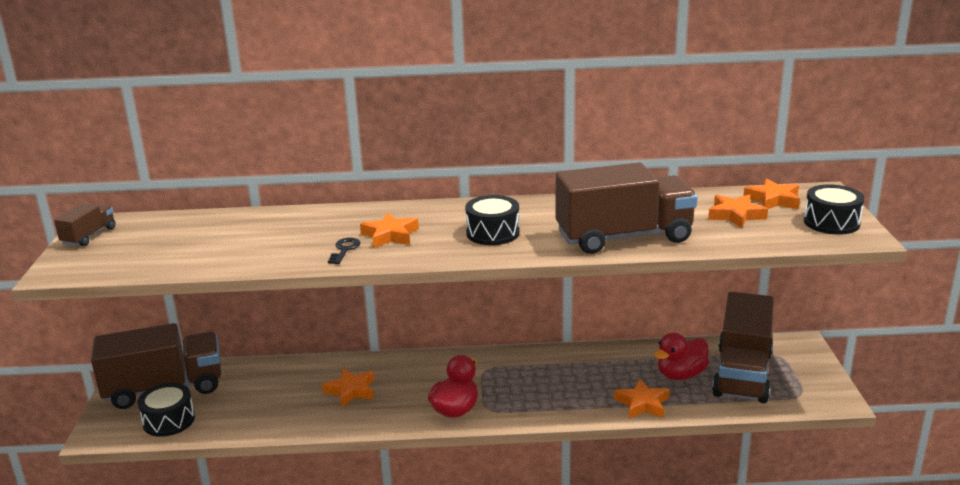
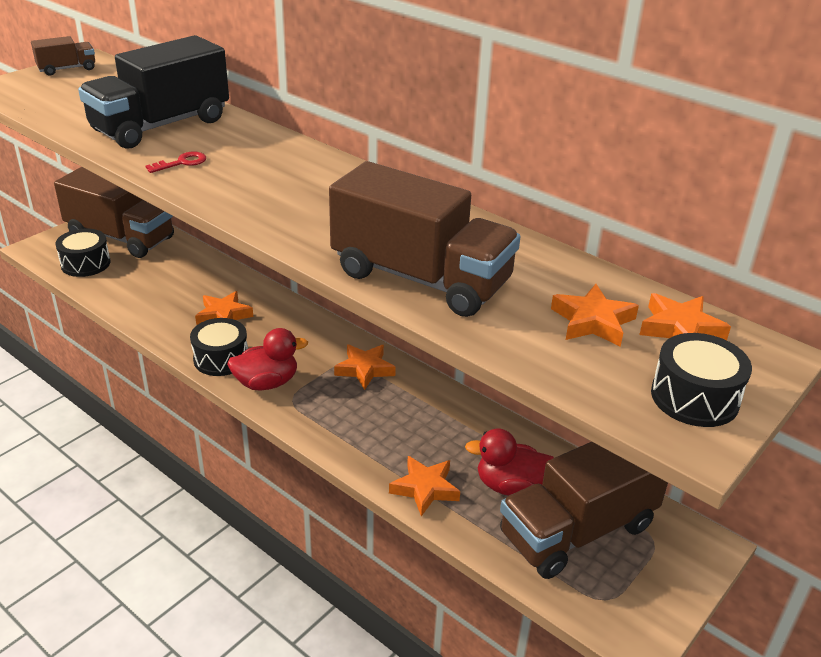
camera: 40 degrees right, 10 degrees up
black key [328,237,361,264] -> red key [145,151,206,173]
orange star [360,213,419,248] -> orange star moved to [334,344,396,390]
black drum [465,195,520,245] -> black drum moved to [190,318,248,376]
none -> black truck [78,35,229,149]

